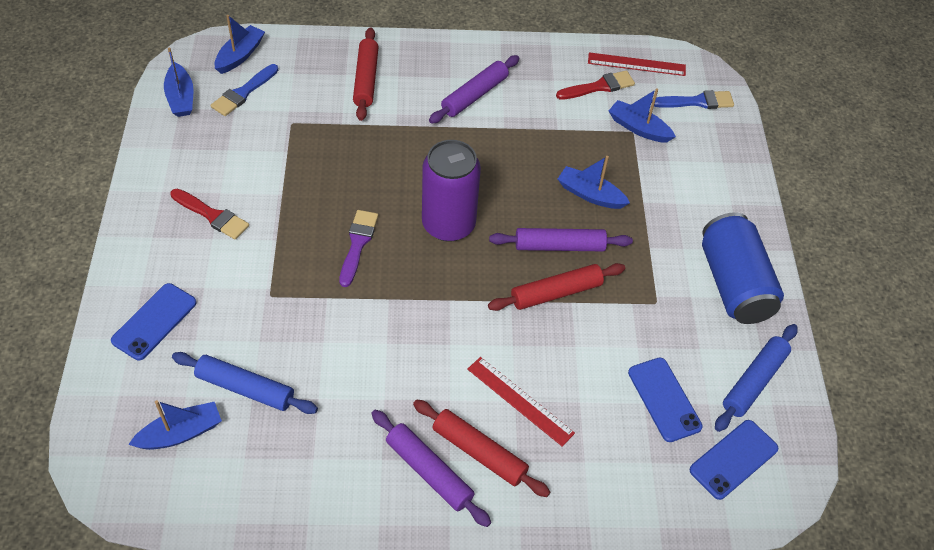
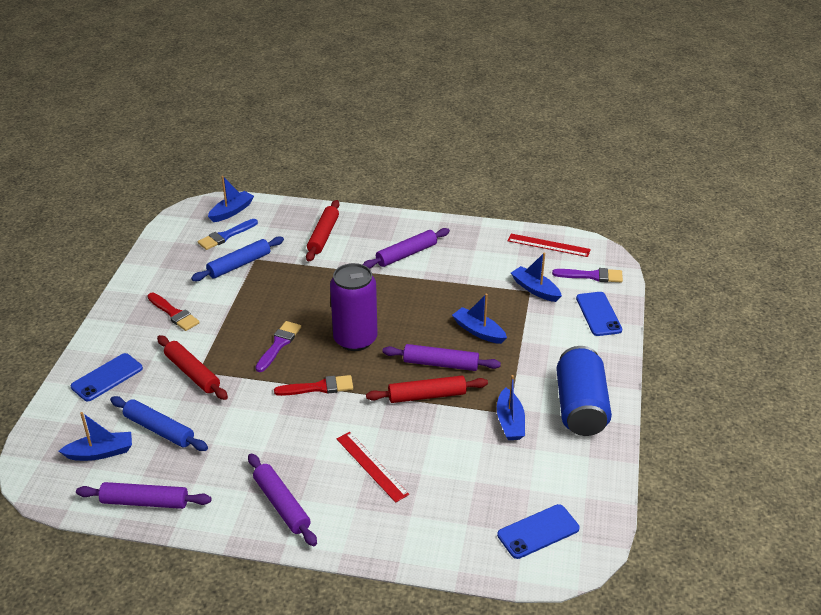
camera: 15 degrees right, 15 degrees down
blue boat [164,47,193,117] -> blue boat moved to [497,375,525,440]
red rolling pin [413,399,550,497] -> red rolling pin moved to [157,335,228,400]
red brush [556,70,635,100] -> red brush moved to [274,375,353,396]
blue phone [628,358,703,442] -> blue phone moved to [576,292,622,336]
blue brush [651,90,734,109] -> purple brush [552,268,623,282]
blue rolling pin [715,324,798,432] -> blue rolling pin moved to [191,236,284,281]
none -> purple rolling pin [76,482,212,509]

